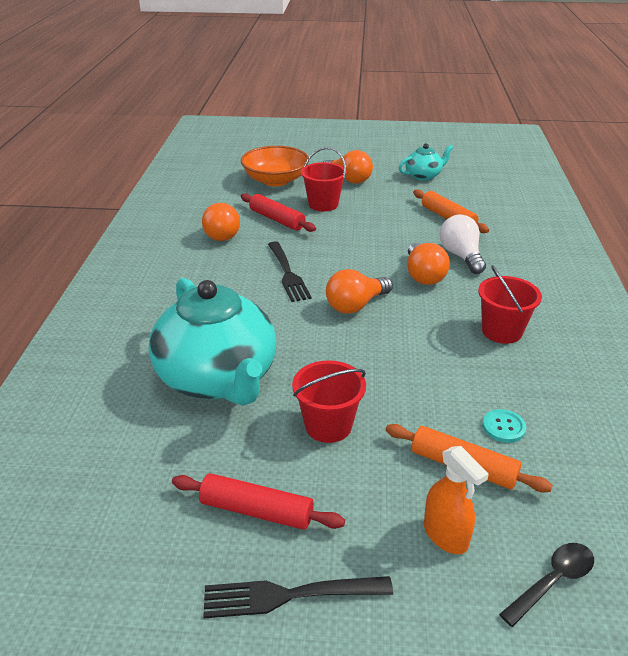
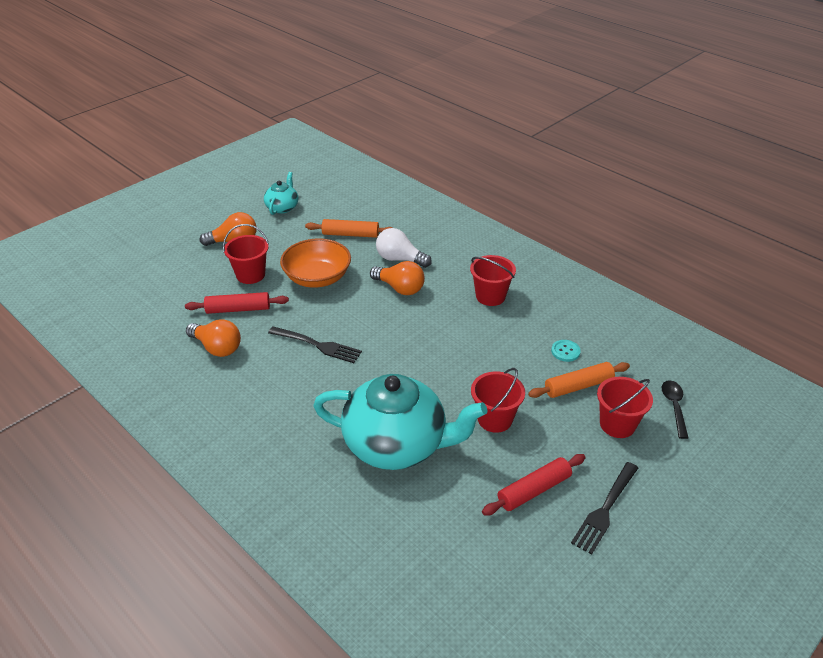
camera: 50 degrees left, 5 degrees up
orange bowl [241,146,309,187] -> orange bowl moved to [280,239,351,288]
orange light bulb [326,269,393,314] -> none
orange spray bottle [424,446,489,554] -> red bucket [597,377,653,438]

